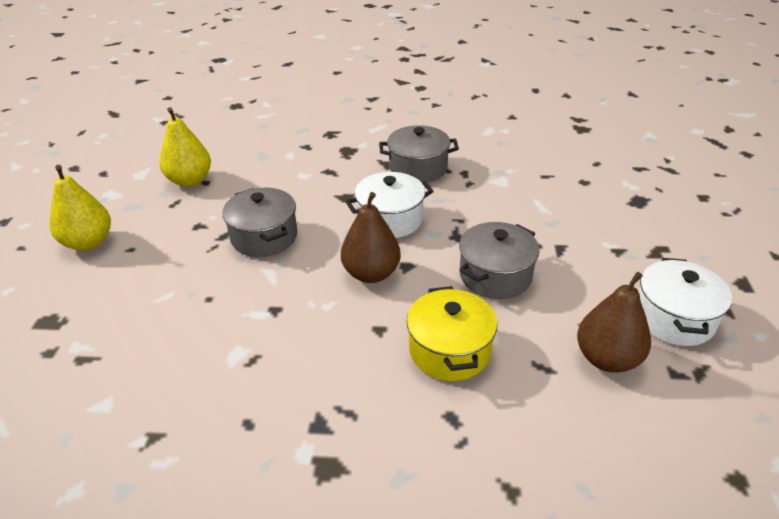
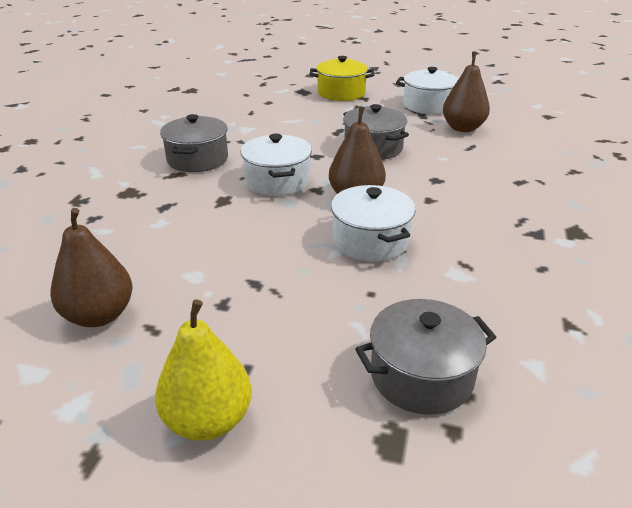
camera: 80 degrees left, 5 degrees down
yellow pear [159,107,211,187] -> brown pear [50,208,132,327]
grey pot [222,188,297,257] -> grey pot moved to [355,299,496,415]
yellow pot [407,286,497,381] -> yellow pot moved to [310,56,374,101]
none -> white pot [331,185,416,262]

